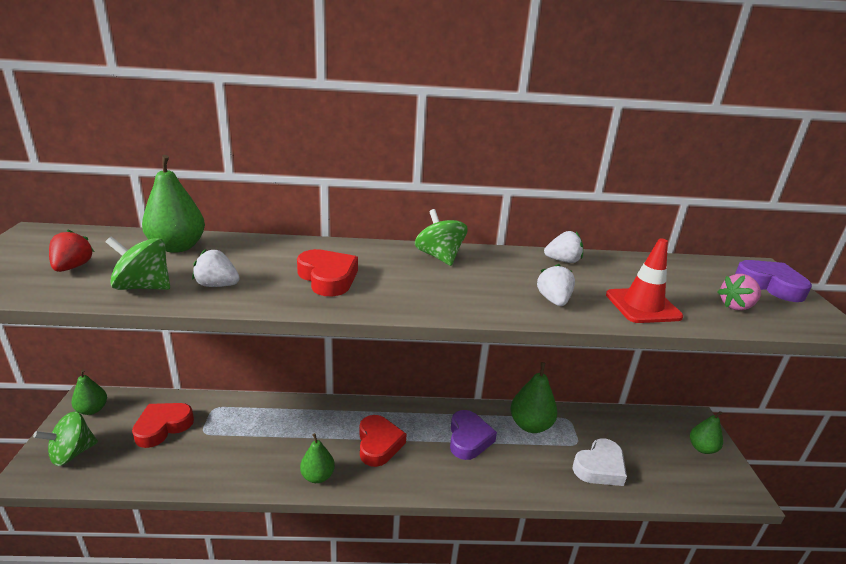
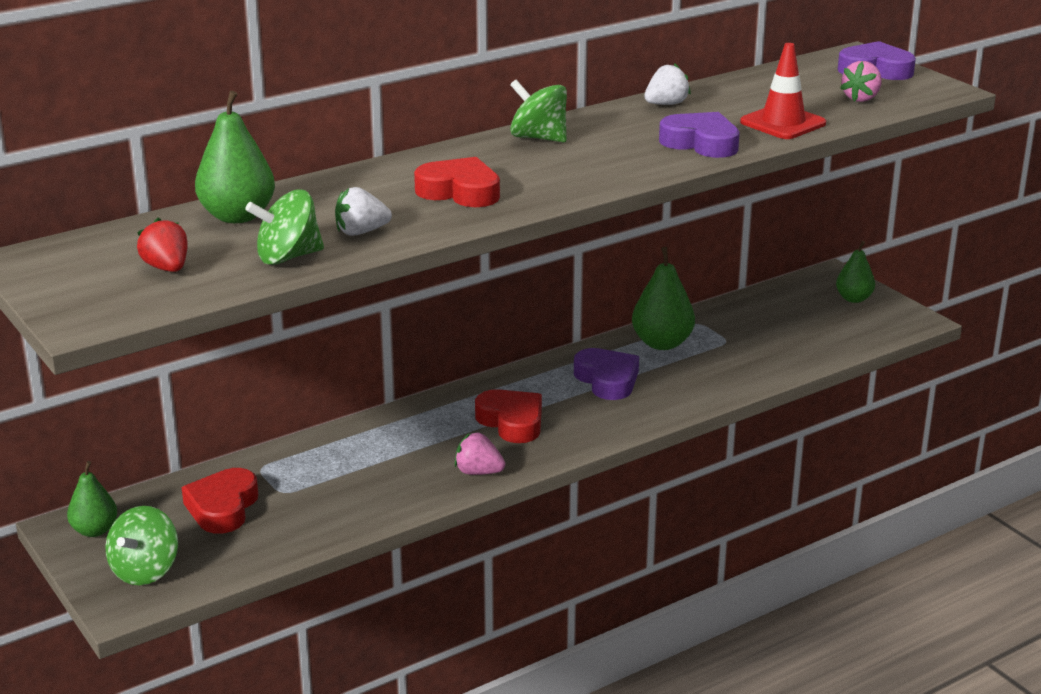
camera: 30 degrees left, 0 degrees up
green pear [300,433,335,483] -> pink strawberry [455,433,505,475]
white strawberry [537,264,575,306] -> purple heart [659,112,740,158]
white heart [573,439,627,486] -> none

